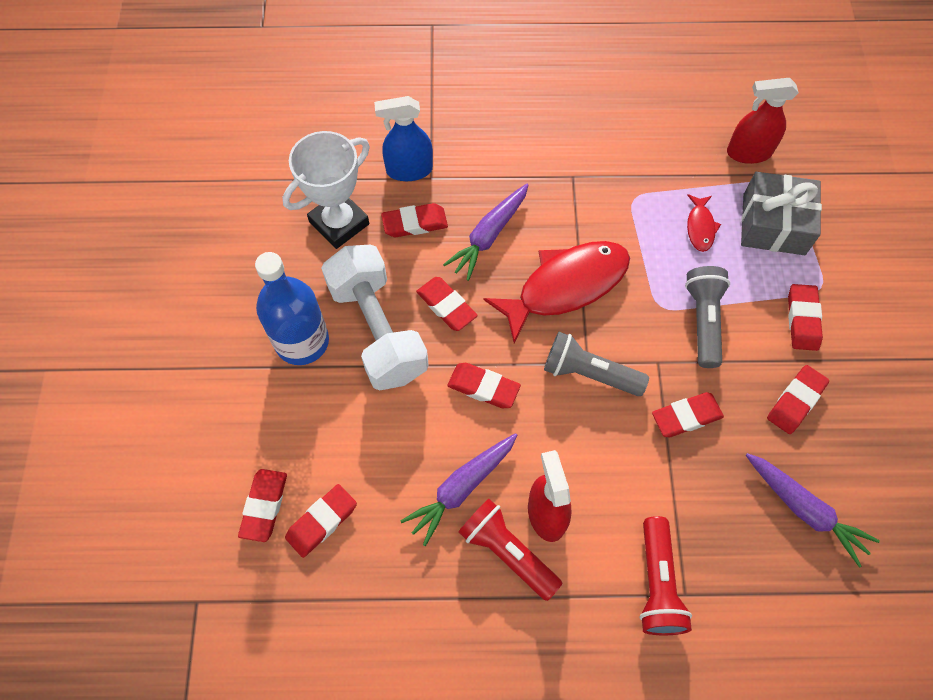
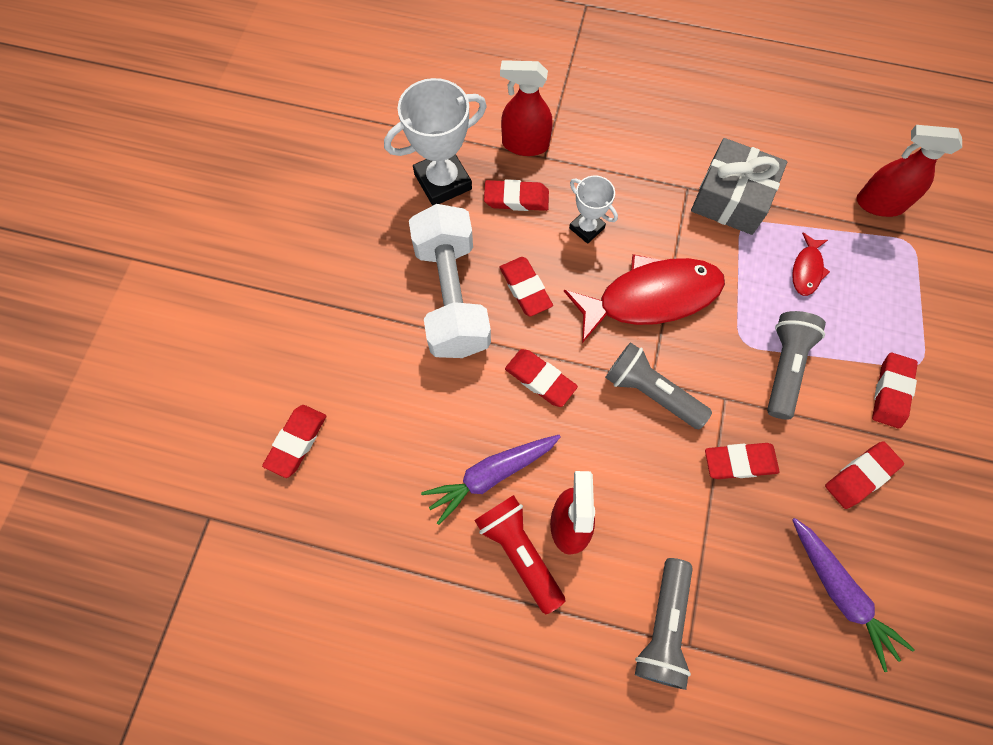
camera: 15 degrees right, 5 degrees up
blue bottle [255,252,329,365] -> none
red eraser [285,484,357,558] -> none
blue spray bottle [374,96,433,181] -> red spray bottle [500,60,553,156]
purple carrot [443,184,529,281] -> white trophy [569,176,618,244]
red flashlight [639,516,692,635] -> grey flashlight [635,558,693,690]
grey gift [741,172,822,255] -> grey gift moved to [691,138,787,235]

